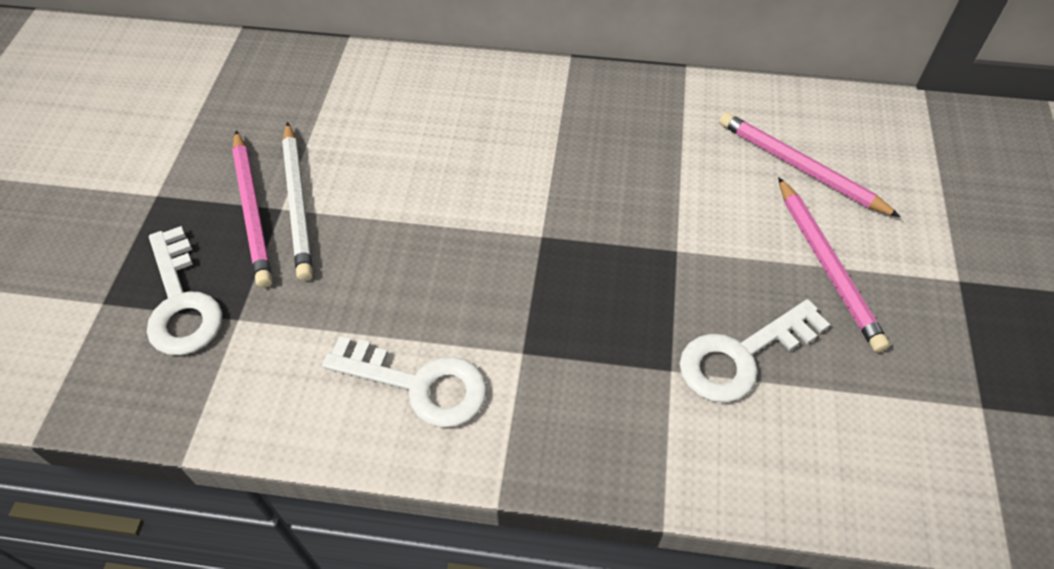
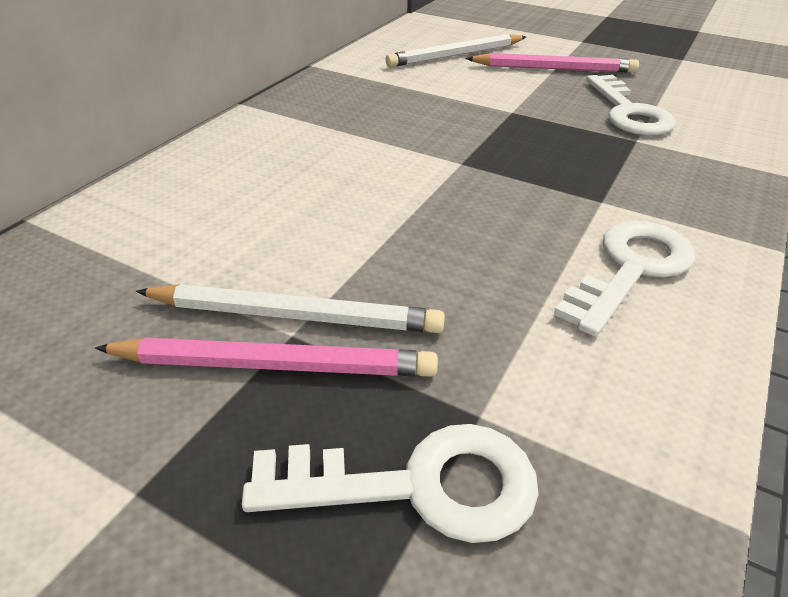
camera: 70 degrees left, 15 degrees down
pink pencil [719,112,901,217] -> white pencil [386,34,526,67]

